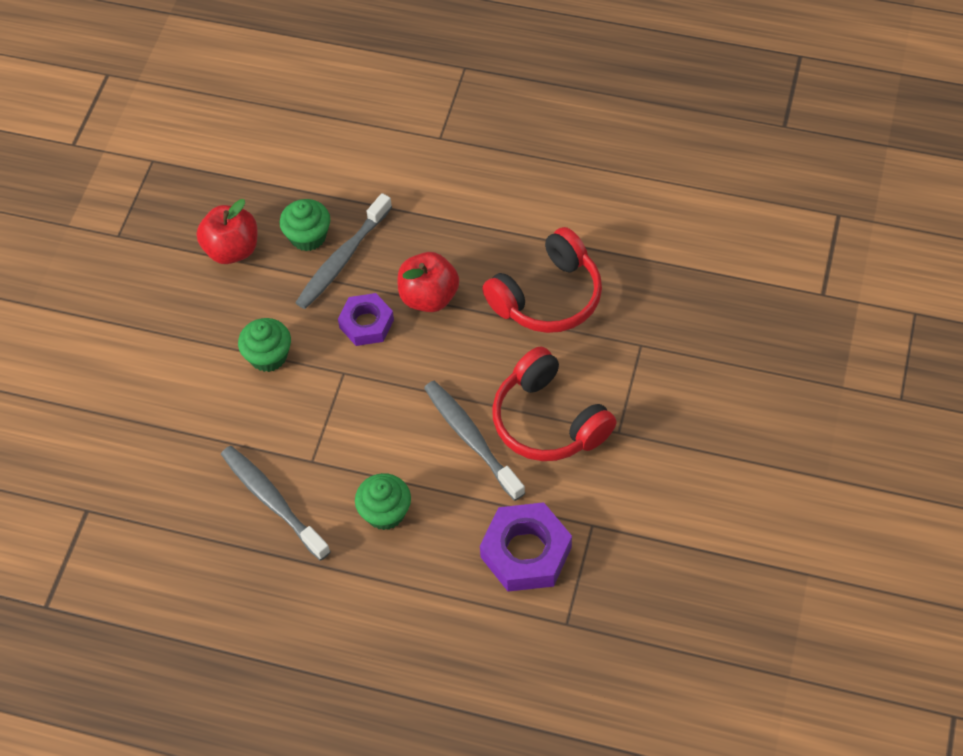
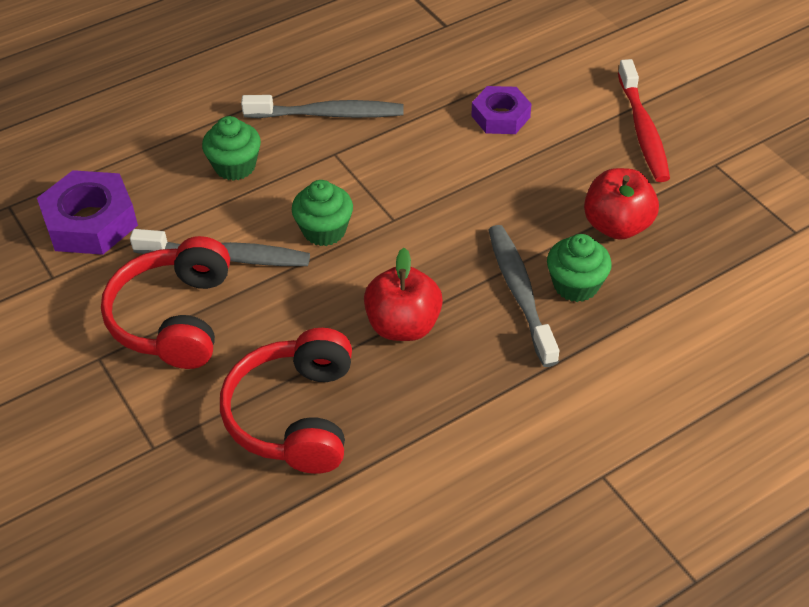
camera: 130 degrees right, 10 degrees down
green cupcake [238,318,291,372] -> green cupcake moved to [292,180,353,246]
purple nut [338,293,394,346] -> purple nut moved to [471,86,531,134]
red headphones [492,346,617,461] -> red headphones turned 90 degrees counterclockwise [101,236,230,369]
none -> red toothbrush [618,59,670,182]

